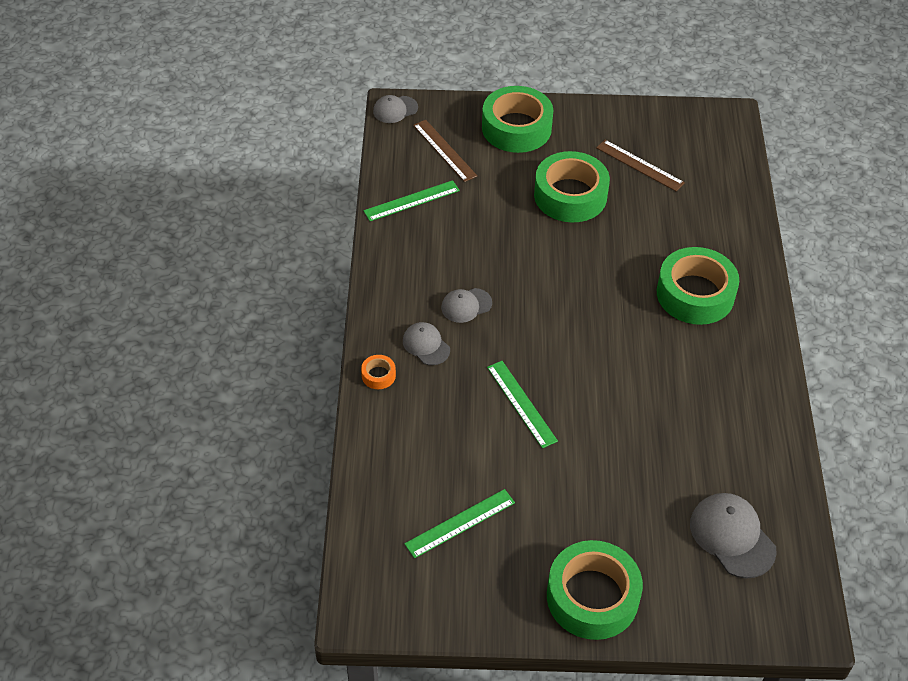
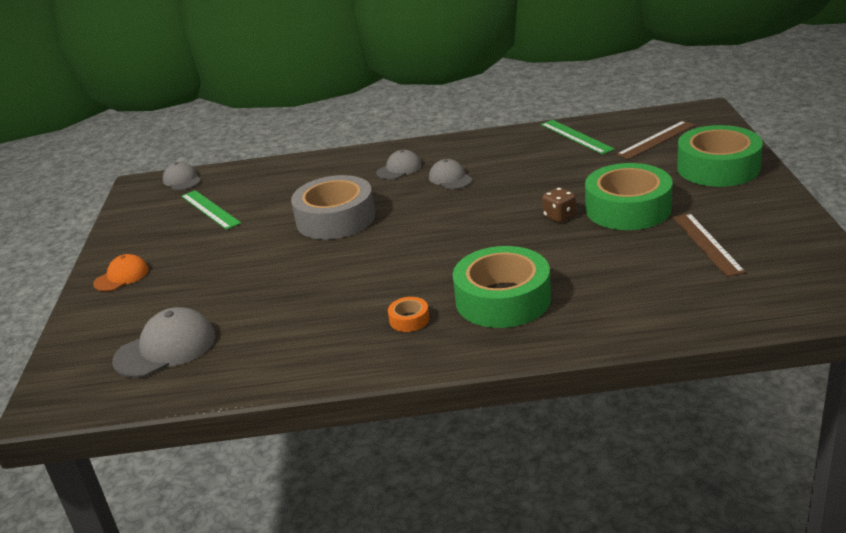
camera: 90 degrees right, 20 degrees down
orange tape [361,355,396,389] -> orange tape moved to [388,297,430,332]
grey cap [373,95,418,123] -> grey cap moved to [163,162,201,190]
green ruler [487,361,558,448] -> grey tape [291,175,375,240]
green tape [547,540,643,640] -> orange cap [93,254,149,291]
brown ruler [596,140,685,192] -> brown ruler turned 45 degrees counterclockwise [673,213,746,277]
none -> brown dice [542,187,576,223]

